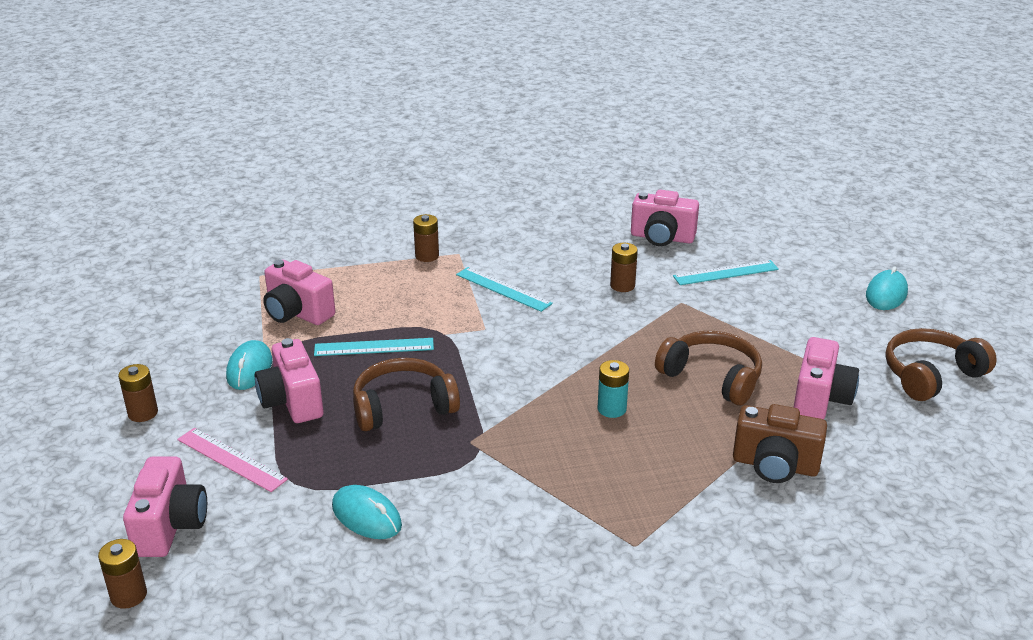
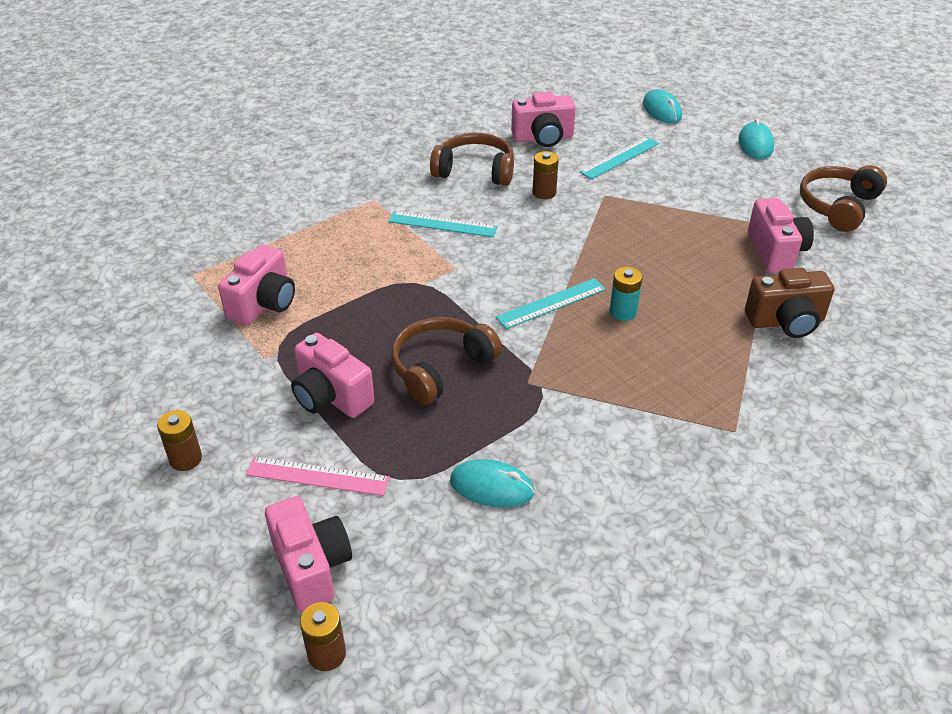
camera: 25 degrees left, 10 degrees up
turquoise mouse [226,340,272,390] -> turquoise mouse moved to [643,89,682,124]
pink camera [263,260,335,325] -> pink camera turned 75 degrees counterclockwise [218,244,295,326]
turquoise ruler [314,338,434,356] -> turquoise ruler moved to [496,278,606,329]
brown battery [413,214,439,262] -> none
brown headphones [655,331,762,405] -> brown headphones moved to [430,133,514,186]

